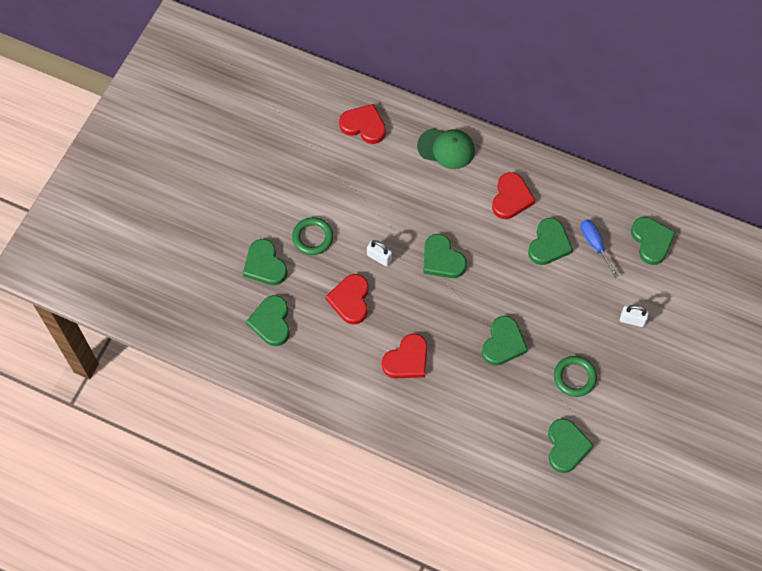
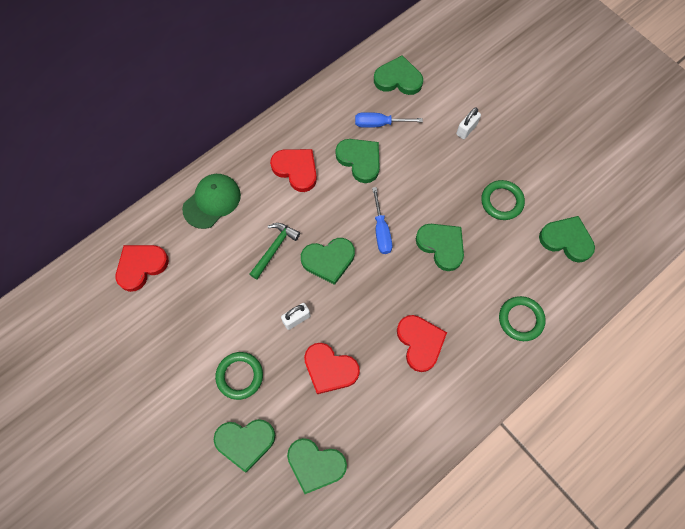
camera: 65 degrees left, 5 degrees up
none -> green hammer [250,223,300,279]
none -> blue screwdriver [372,187,392,254]
none -> green ring [499,296,546,341]

